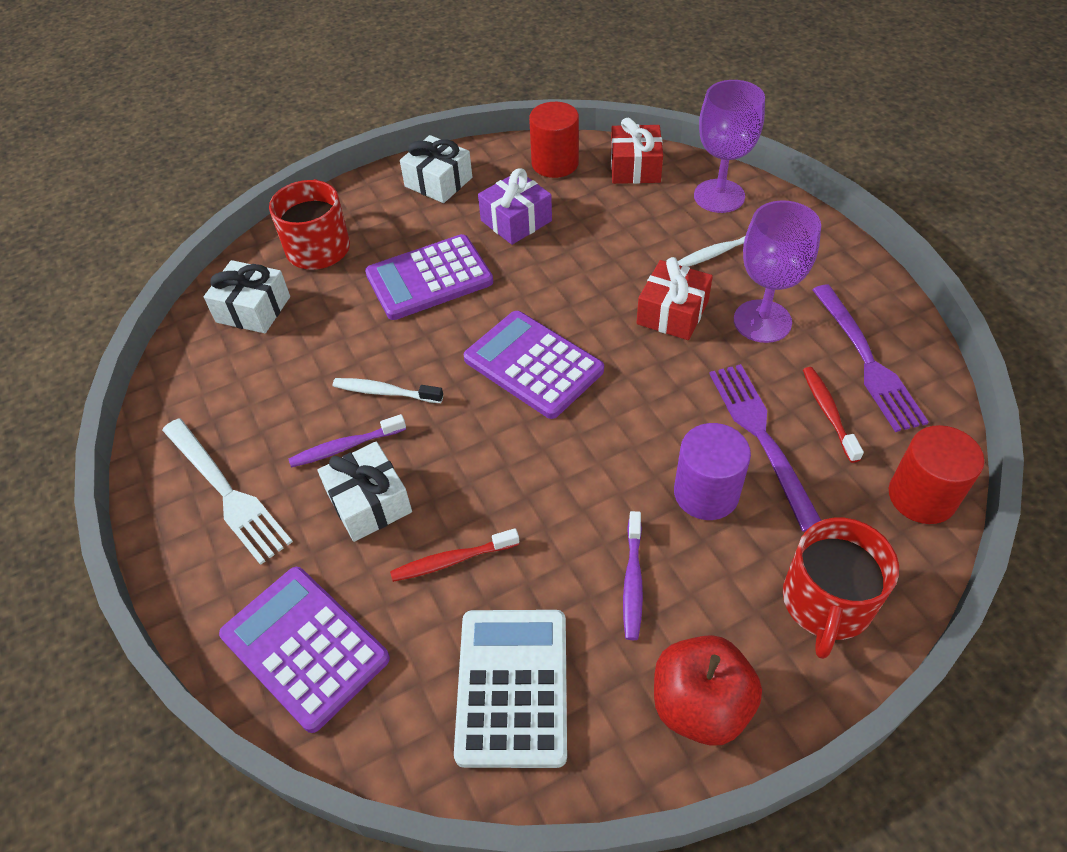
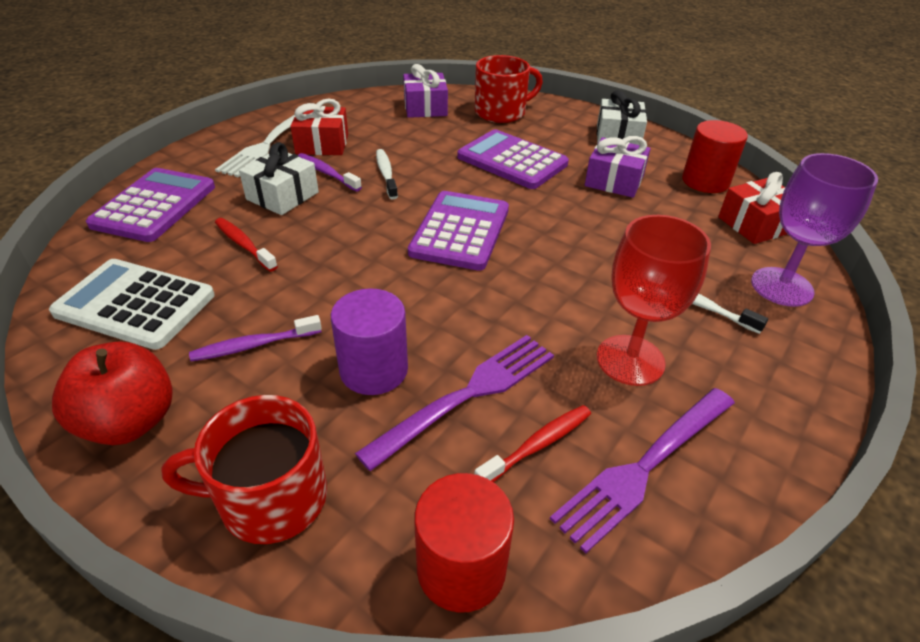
camera: 60 degrees right, 10 degrees down
white gift [204,260,290,334] -> purple gift [403,64,448,118]
white calculator [454,610,567,768] -> white calculator turned 135 degrees counterclockwise [49,259,215,350]
red gift [637,257,713,340] -> red gift moved to [291,99,348,155]
purple goblet [734,200,821,343] -> red goblet [597,215,711,386]

